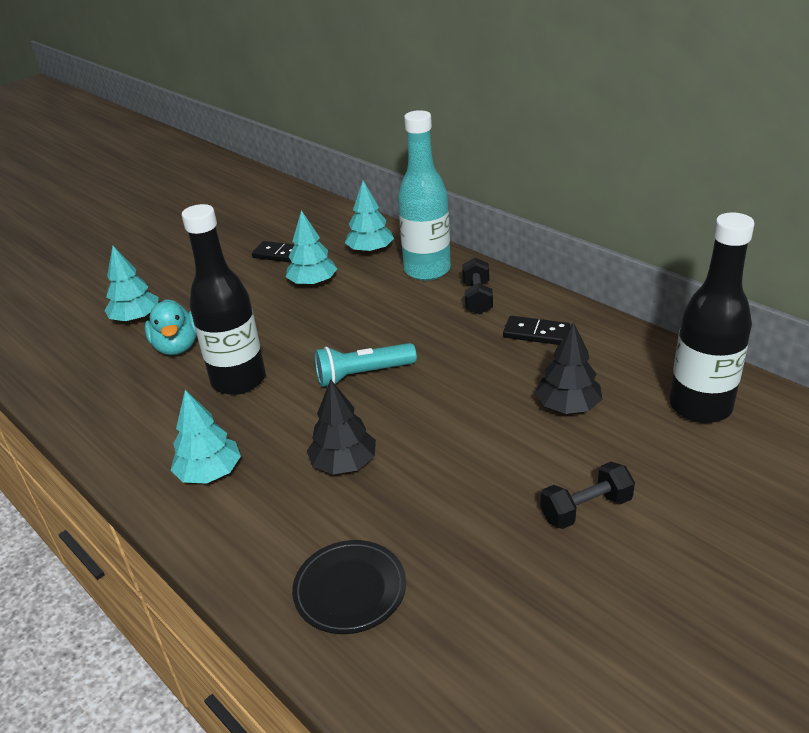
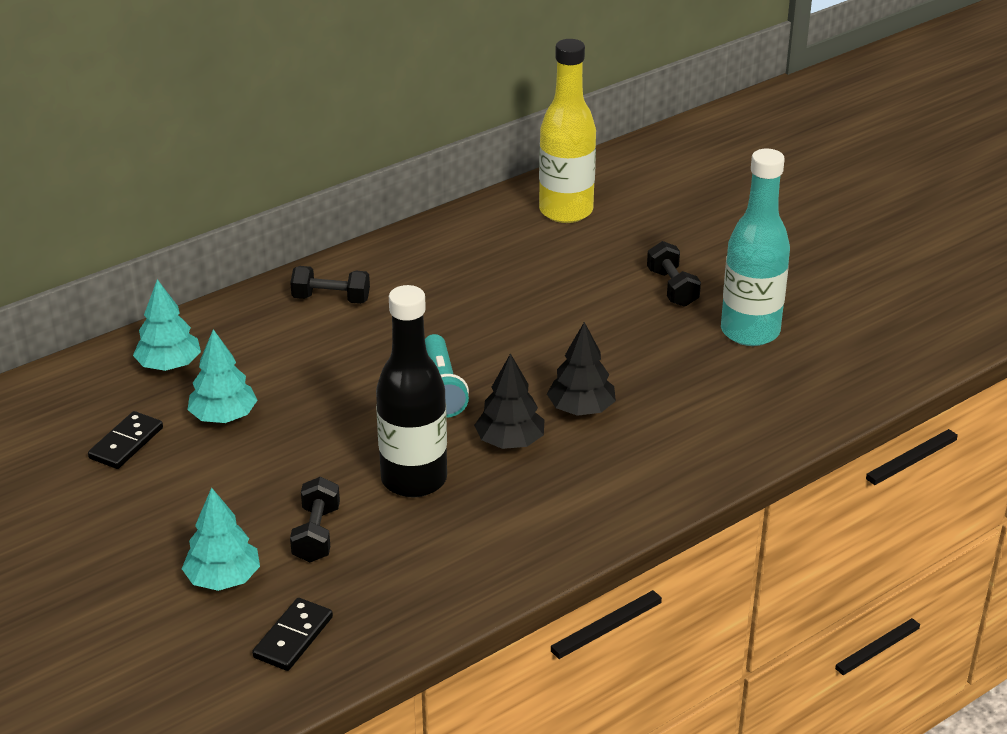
camera: 85 degrees left, 0 degrees up
turquoise duck [145,299,197,355] -> black dumbbell [290,477,340,562]
turquoise tree [171,390,241,484] -> none
black plate [292,540,406,634] -> none
turquoise bottle [398,110,451,281] -> turquoise bottle moved to [721,148,790,346]
black domino [503,316,570,345] -> black domino moved to [252,598,333,671]
black tree [535,322,603,414] -> black tree moved to [474,353,544,449]
black bottle [669,213,755,423] -> yellow bottle [539,39,596,223]

